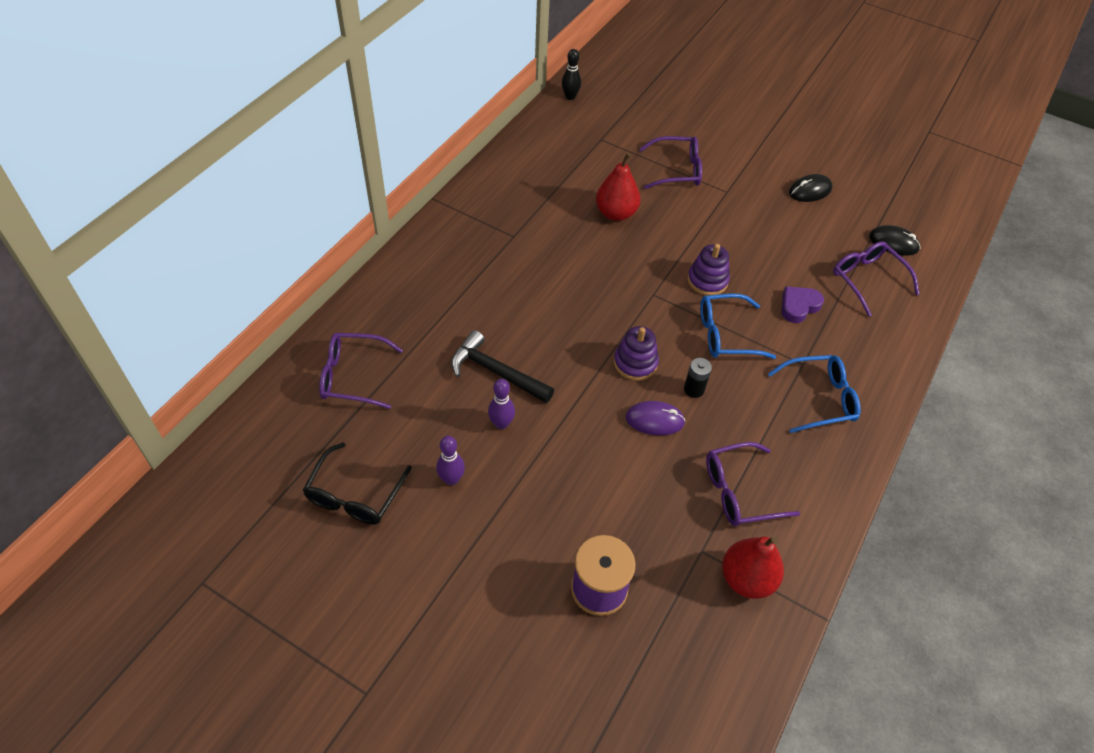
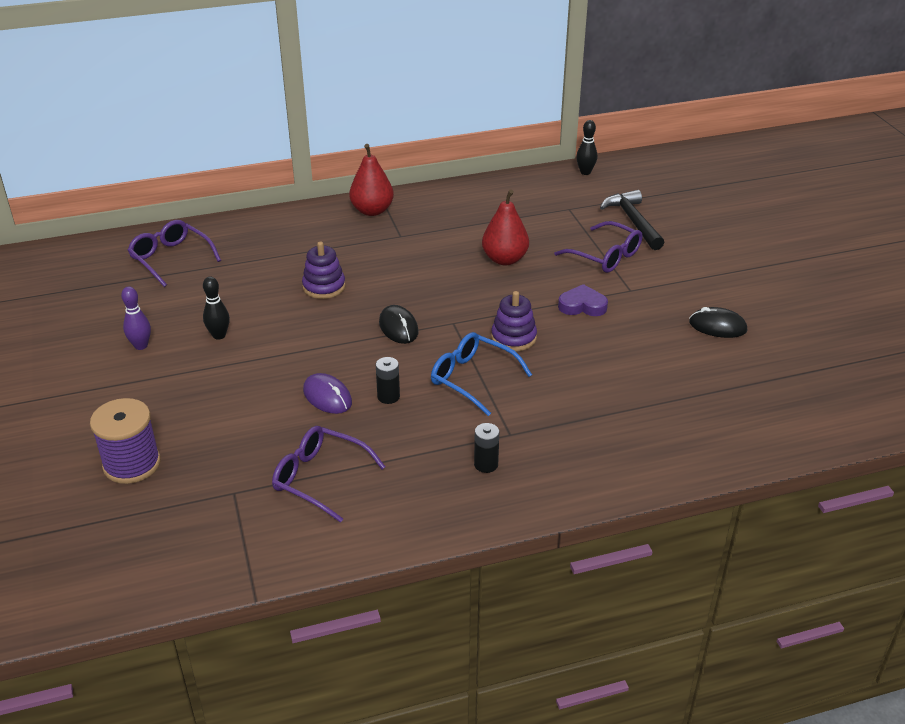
camera: 45 degrees right, 15 degrees down
black glasses [303,442,412,525] -> none
black hammer [451,330,554,403] -> black hammer moved to [600,190,664,250]
purple bowling pin [488,379,515,429] -> black bowling pin [203,277,230,340]
purple stacking toy [614,326,659,381] -> purple stacking toy moved to [302,242,346,299]
red pear [722,537,784,599] -> red pear moved to [349,144,394,216]
blue glasses [768,355,861,433] -> black battery [474,423,499,473]
purple heart [781,286,824,323] -> purple heart moved to [558,284,608,316]
purple glasses [833,242,920,317] -> none
black mouse [869,225,920,256] -> black mouse moved to [379,305,419,344]

